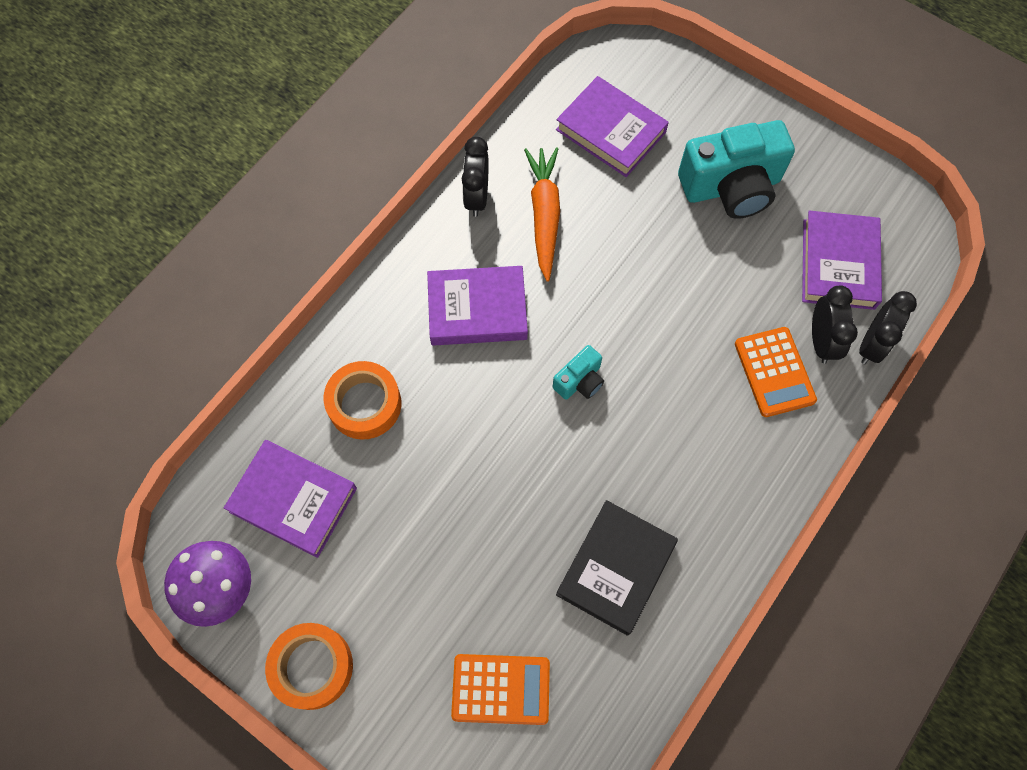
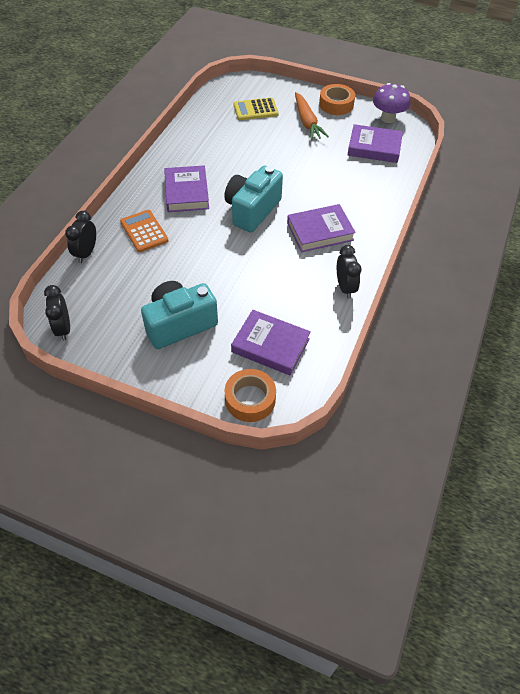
camera: 165 degrees right, 15 degrees down
orange tape [324,361,401,440] -> orange tape moved to [224,369,276,422]
orange calculator [451,654,550,725] -> yellow calculator [234,98,279,120]
orange carrot [524,147,560,282] -> orange carrot moved to [295,92,329,140]
turquoise camera [553,345,604,400] -> turquoise camera [224,166,283,233], size x2.09
black book [556,500,678,636] -> none
purple book [802,211,882,310] -> purple book moved to [164,165,209,212]
black clock [812,285,858,364] -> black clock moved to [44,285,70,341]

